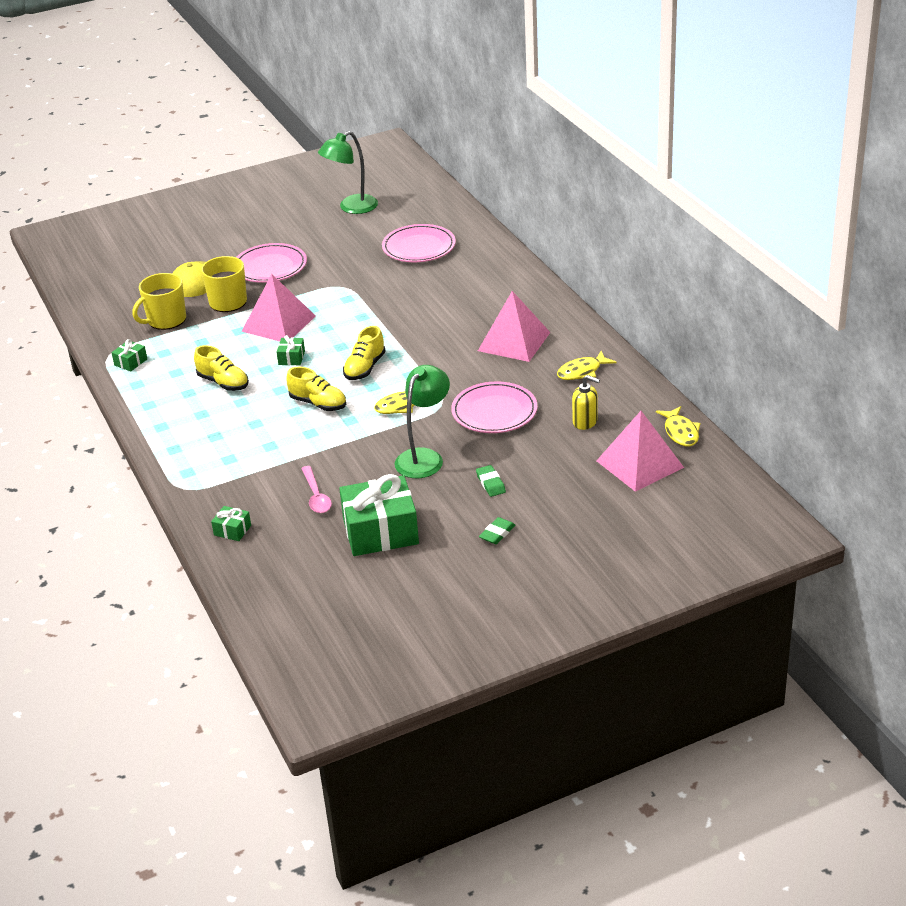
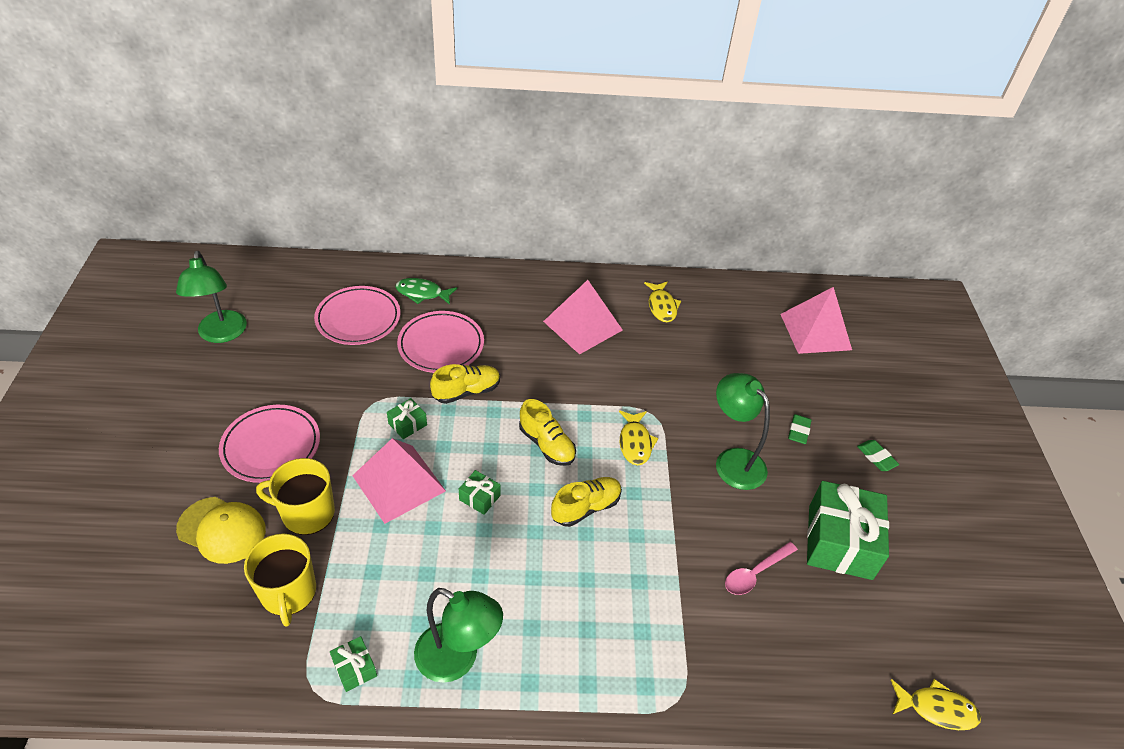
camera: 70 degrees left, 10 degrees up
yellow shoe [194,345,249,391] -> yellow shoe moved to [430,364,500,404]
green gift [211,506,251,541] -> green gift moved to [387,398,427,439]
pink spoon [301,466,332,513] -> pink spoon turned 135 degrees clockwise [725,542,798,595]
pink plate [451,381,537,433] -> pink plate moved to [397,311,484,373]
green eraser [476,465,506,497] -> green eraser turned 75 degrees counterclockwise [788,414,812,444]
yellow soap dispenser [572,375,600,430] -> none
yellow fish [656,406,701,447] -> yellow fish moved to [891,679,981,730]
none -> green fish [395,278,457,305]
none -> green lamp [414,588,503,683]

